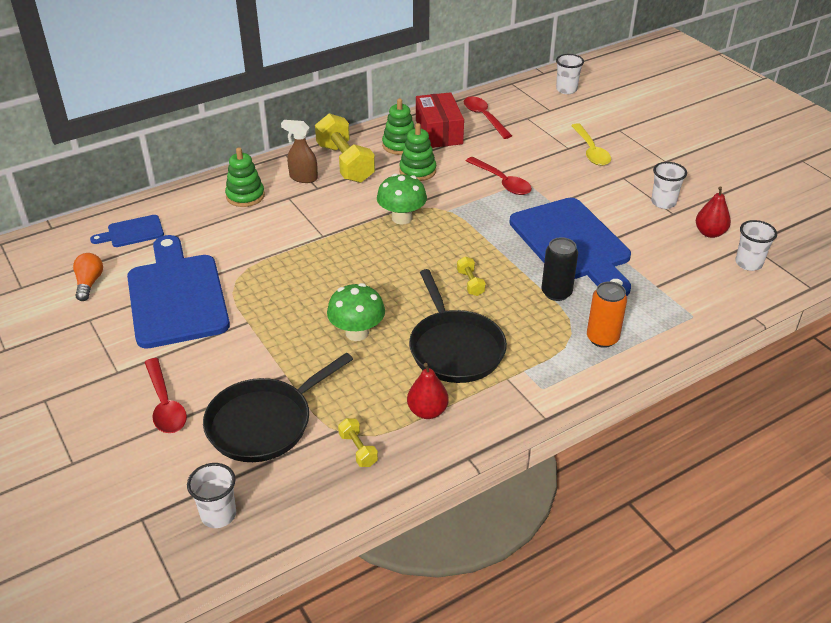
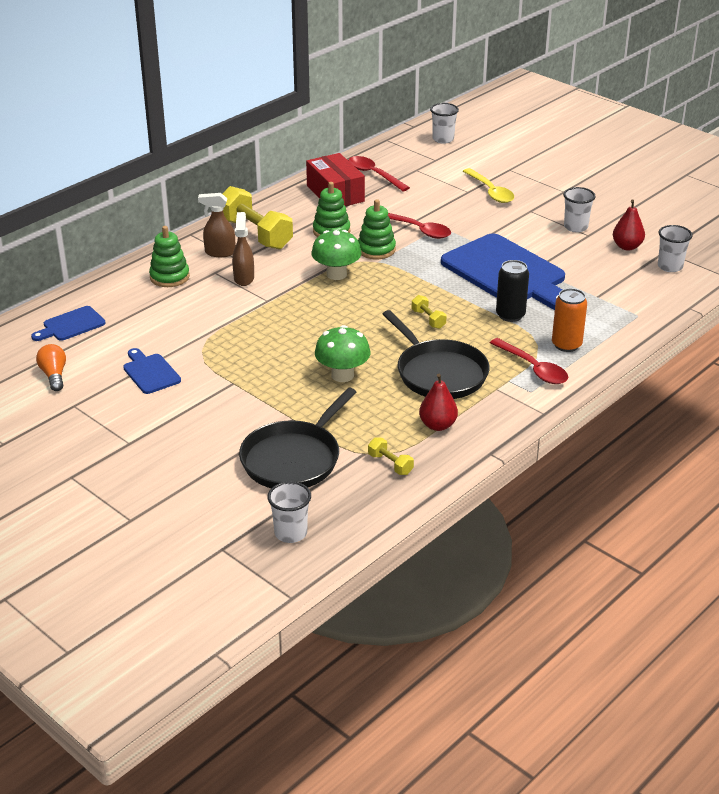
camera: 15 degrees left, 5 degrees down
blue cutting board [127,235,230,349] -> blue cutting board [123,348,181,394], size x0.46
red spoon [144,358,187,433] -> red spoon moved to [490,338,568,384]
green stacking toy [382,98,415,155] -> green stacking toy moved to [358,199,396,259]
none -> brown spray bottle [232,212,254,286]

